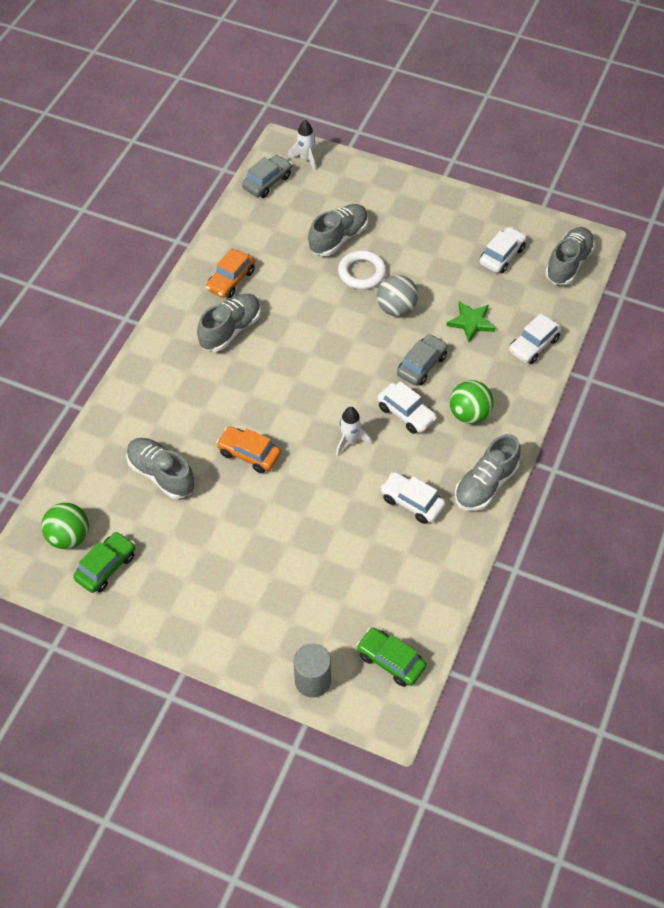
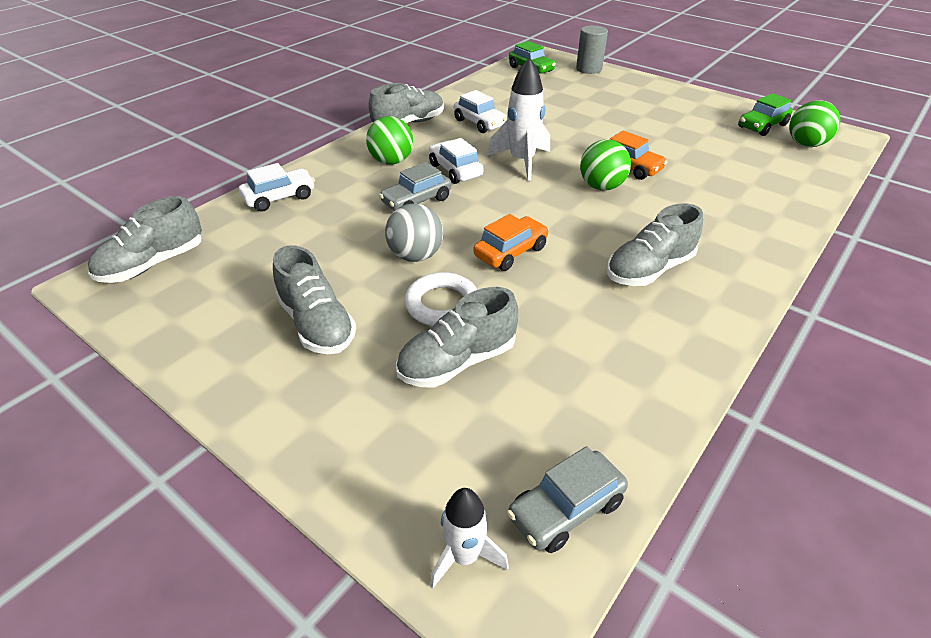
camera: 165 degrees left, 15 degrees down
grey shoe [126,438,195,499] -> grey shoe moved to [273,245,356,354]
orange car [206,248,255,298] -> orange car moved to [474,214,549,271]
white rocket [336,407,372,456] -> white rocket [487,57,550,181], size x1.63
green star [446,301,496,342] -> none
white car [479,226,526,274] -> none
none -> green ball [580,139,631,190]

